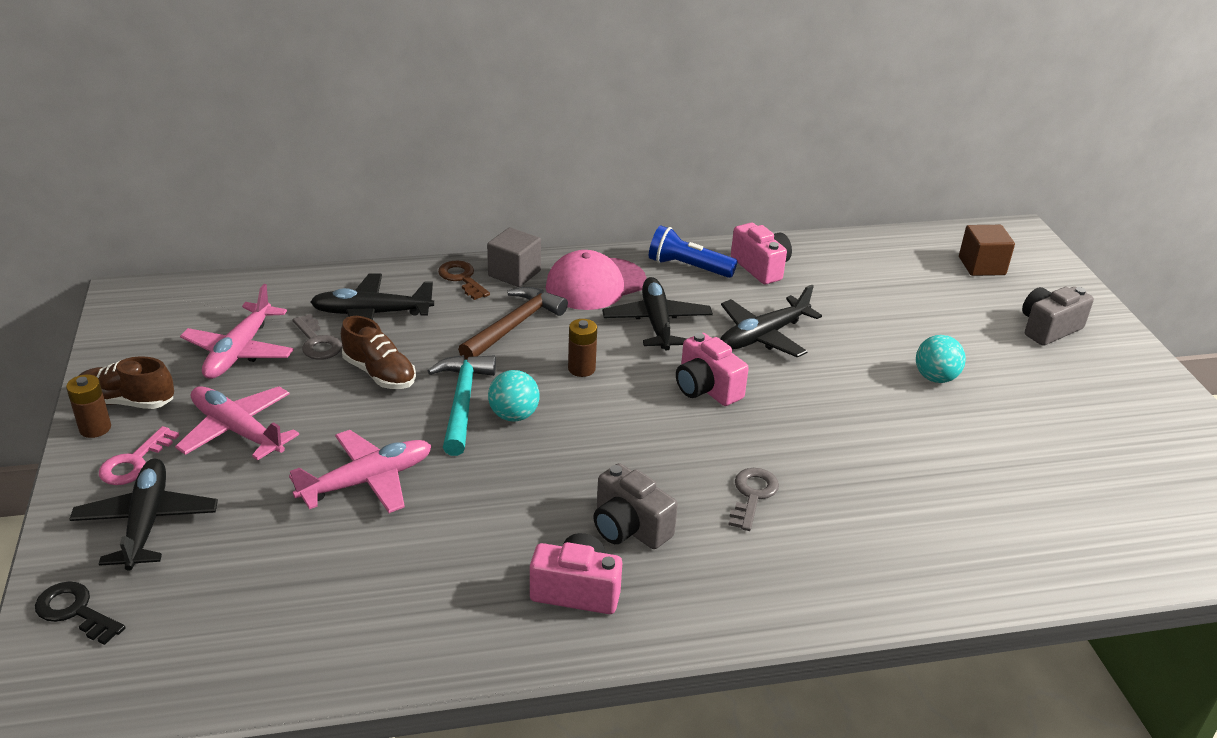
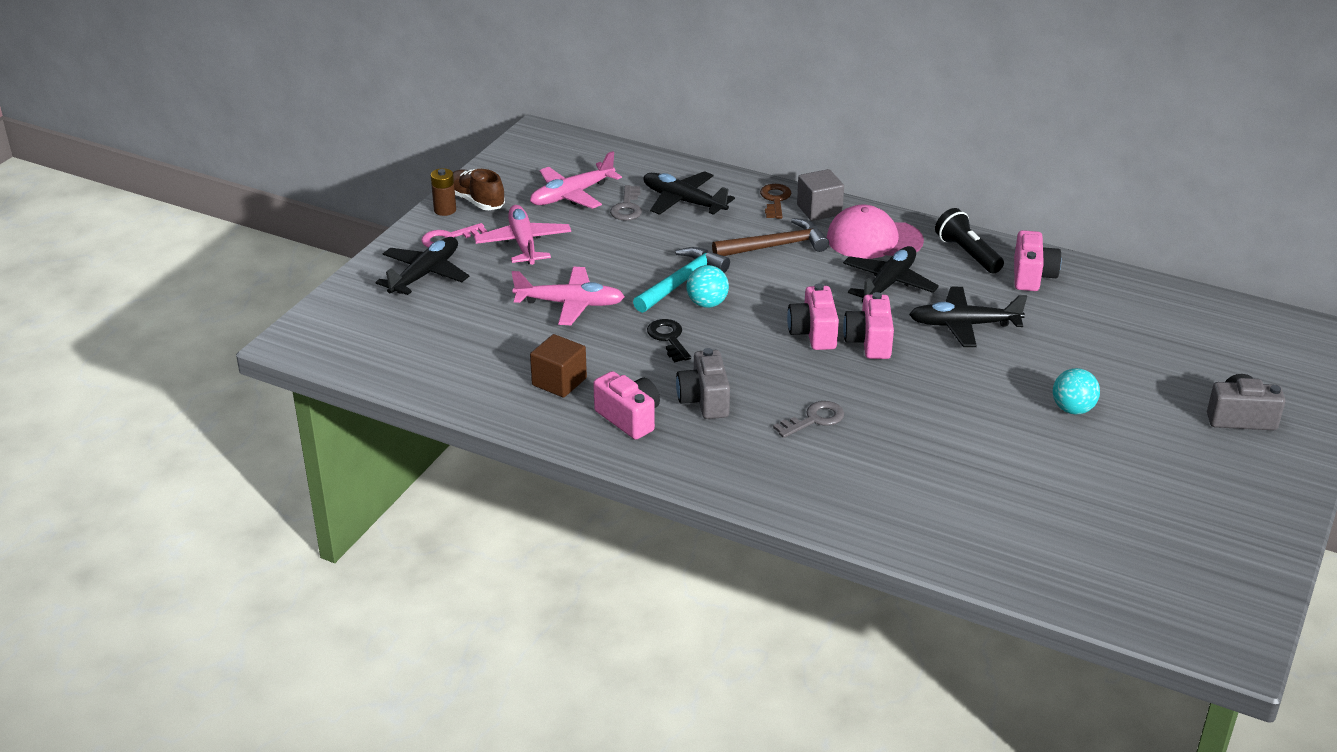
camera: 40 degrees right, 0 degrees up
black key [35,581,125,645] -> black key moved to [647,319,691,362]
brown shoe [341,316,416,389] -> none
brown battery [568,319,597,377] -> none
blue flashlight [649,225,737,278] -> black flashlight [935,208,1004,274]
brown cube [959,225,1015,276] -> brown cube moved to [530,334,587,398]
none -> pink camera [787,284,839,350]

